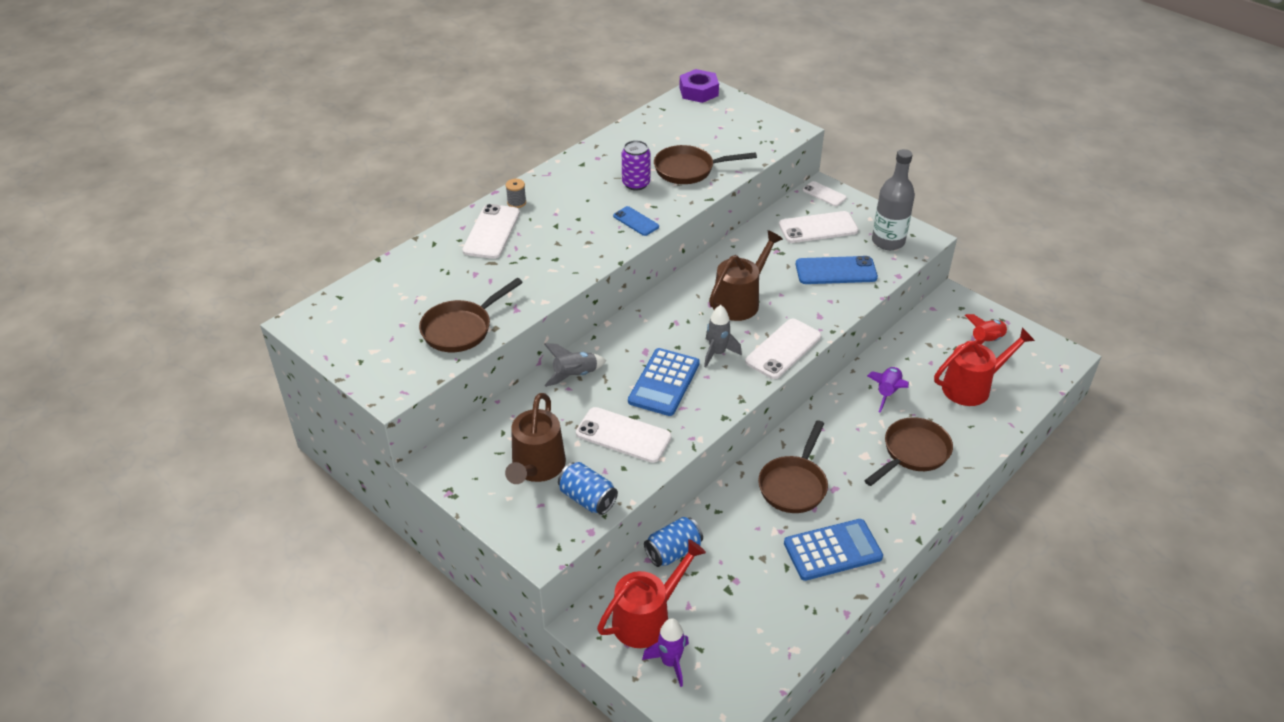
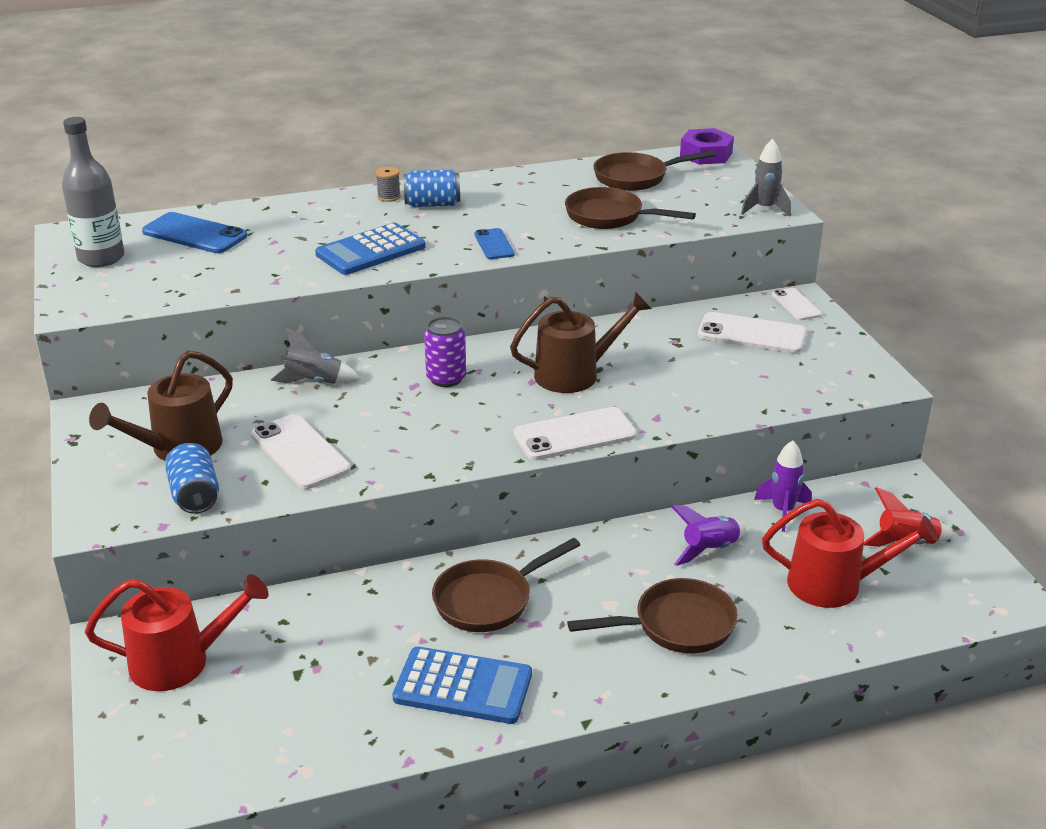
camera: 30 degrees right, 10 degrees down
brown pan [419,278,523,352] -> brown pan moved to [593,150,716,191]
white phone [462,204,520,259] -> none
purple can [622,140,651,191] -> purple can moved to [424,317,466,387]
blue calculator [628,348,700,416] -> blue calculator moved to [315,223,426,275]
purple rocket [642,618,689,687] -> purple rocket moved to [754,440,812,532]
blue can [644,517,703,567] -> blue can moved to [403,170,460,207]
grey rocket [704,305,742,368] -> grey rocket moved to [741,139,791,216]
blue phone [796,256,878,284] -> blue phone moved to [142,212,247,253]
grey bottle [872,149,915,250] -> grey bottle moved to [62,117,124,267]

